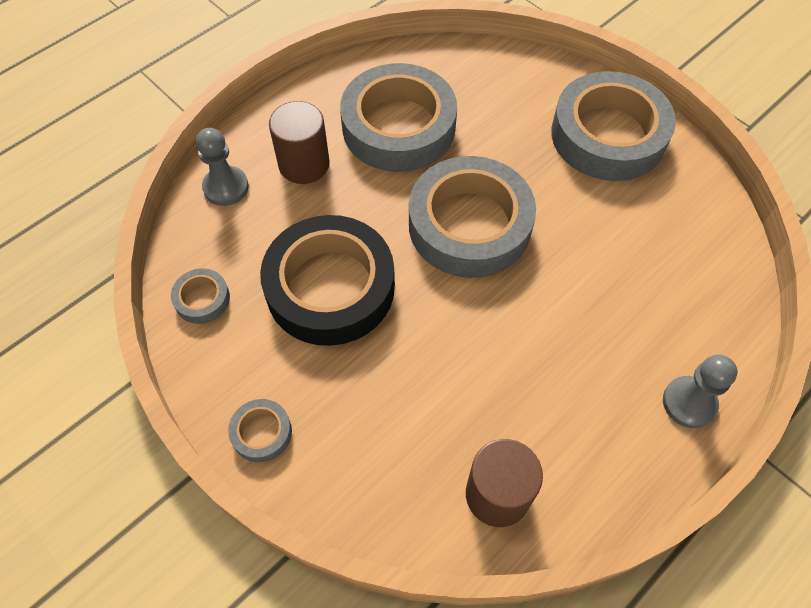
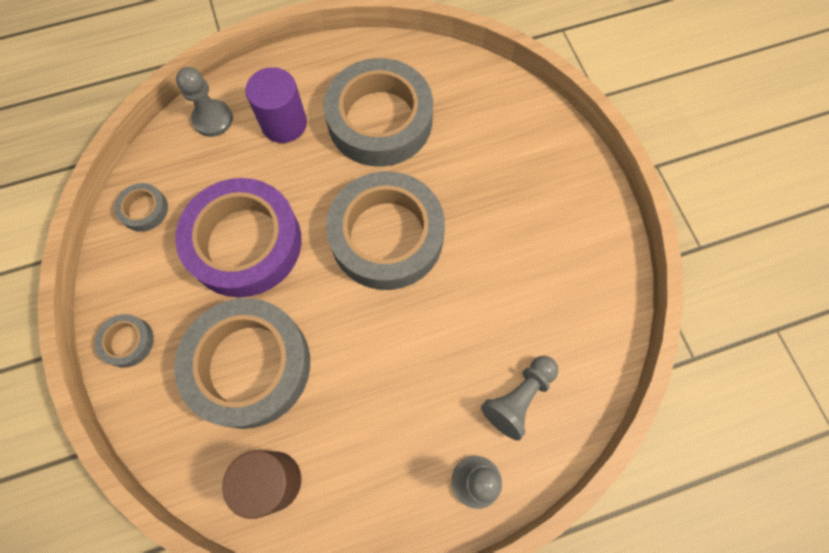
camera: 25 degrees right, 10 degrees up
black tape [260,215,395,346] -> purple tape [175,178,302,297]
brown cylinder [269,101,330,184] -> purple cylinder [245,67,307,143]
grey tape [551,71,676,181] -> grey tape moved to [174,298,310,429]
none -> grey pawn [481,356,558,440]

